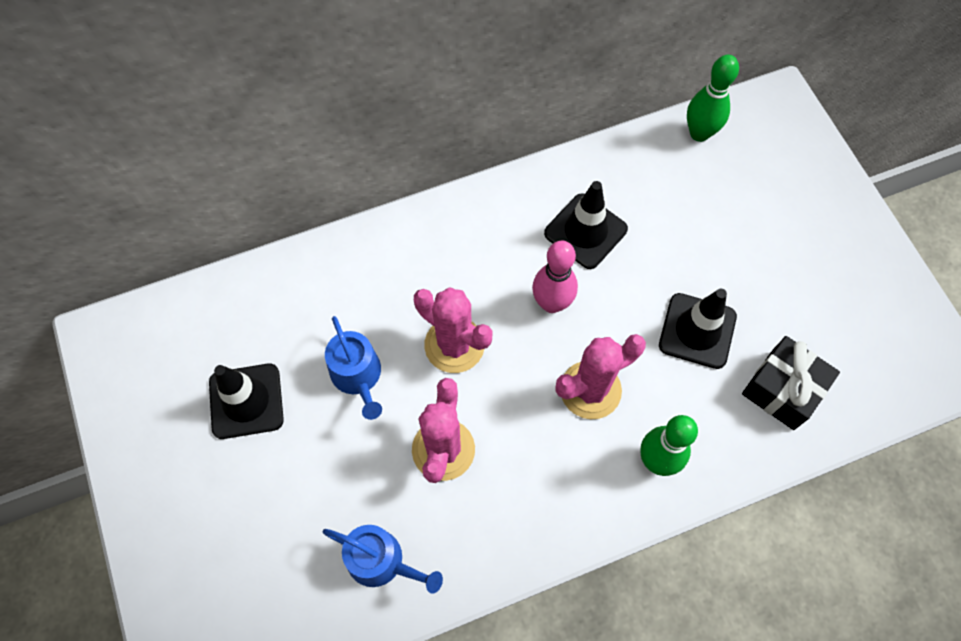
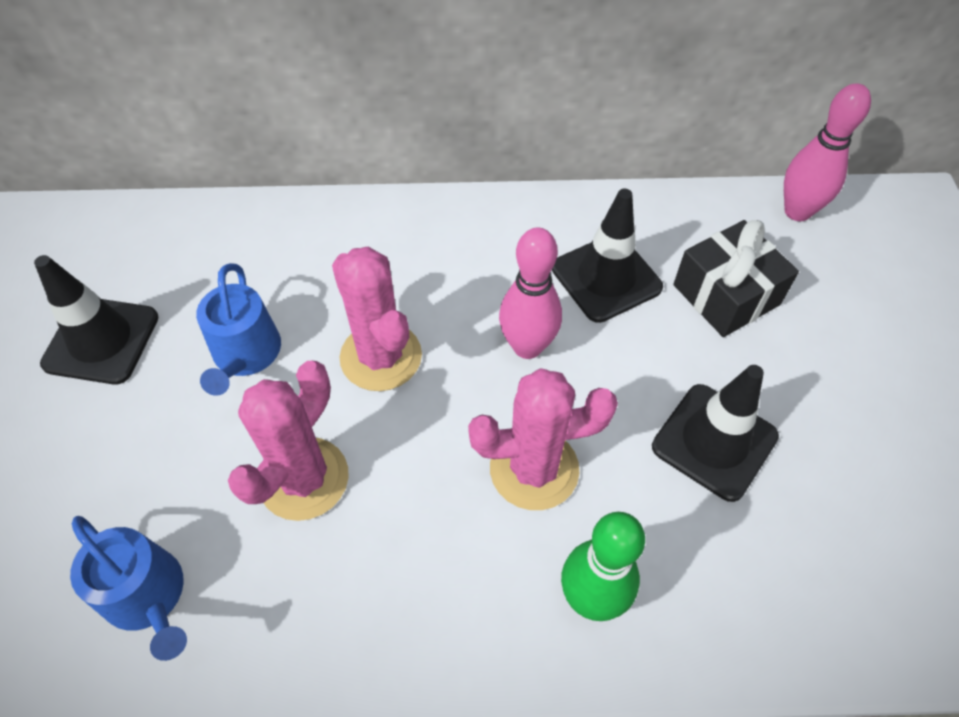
camera: 20 degrees right, 10 degrees down
green bowling pin [687,55,739,142] -> pink bowling pin [784,83,871,221]
black gift [742,336,840,430] -> black gift moved to [673,220,799,337]

